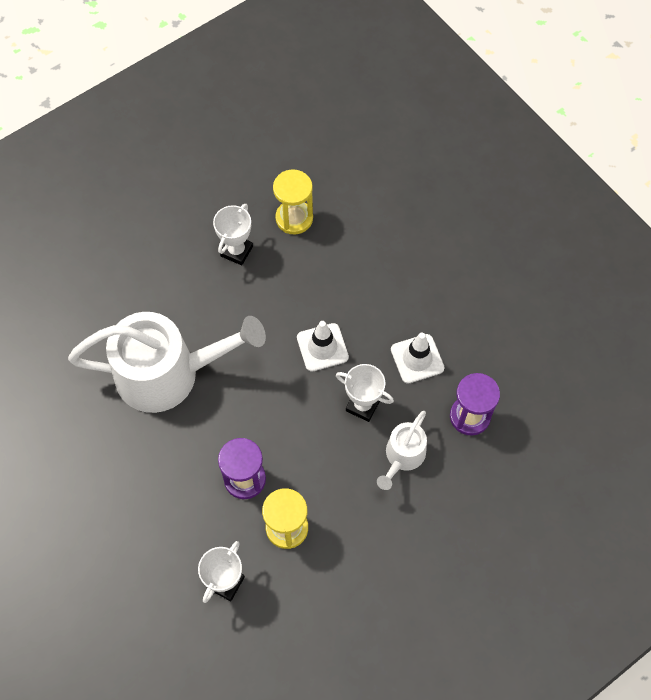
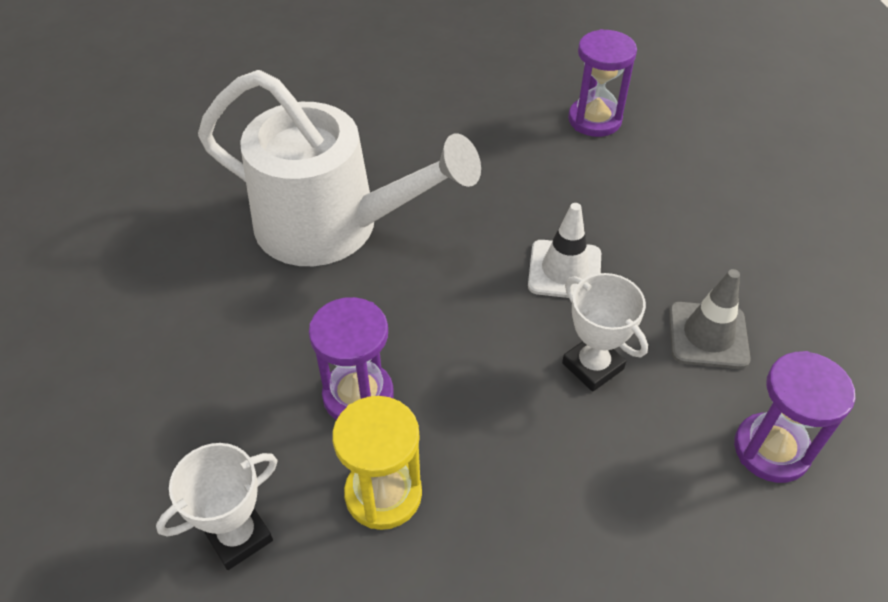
camera: 25 degrees right, 15 degrees down
white trophy [213,204,253,265] -> none
yellow hourglass [273,169,313,234] -> purple hourglass [568,29,637,137]
white watering can [377,411,427,490] -> none
white traffic cone [391,333,445,384] -> grey traffic cone [669,269,751,369]

